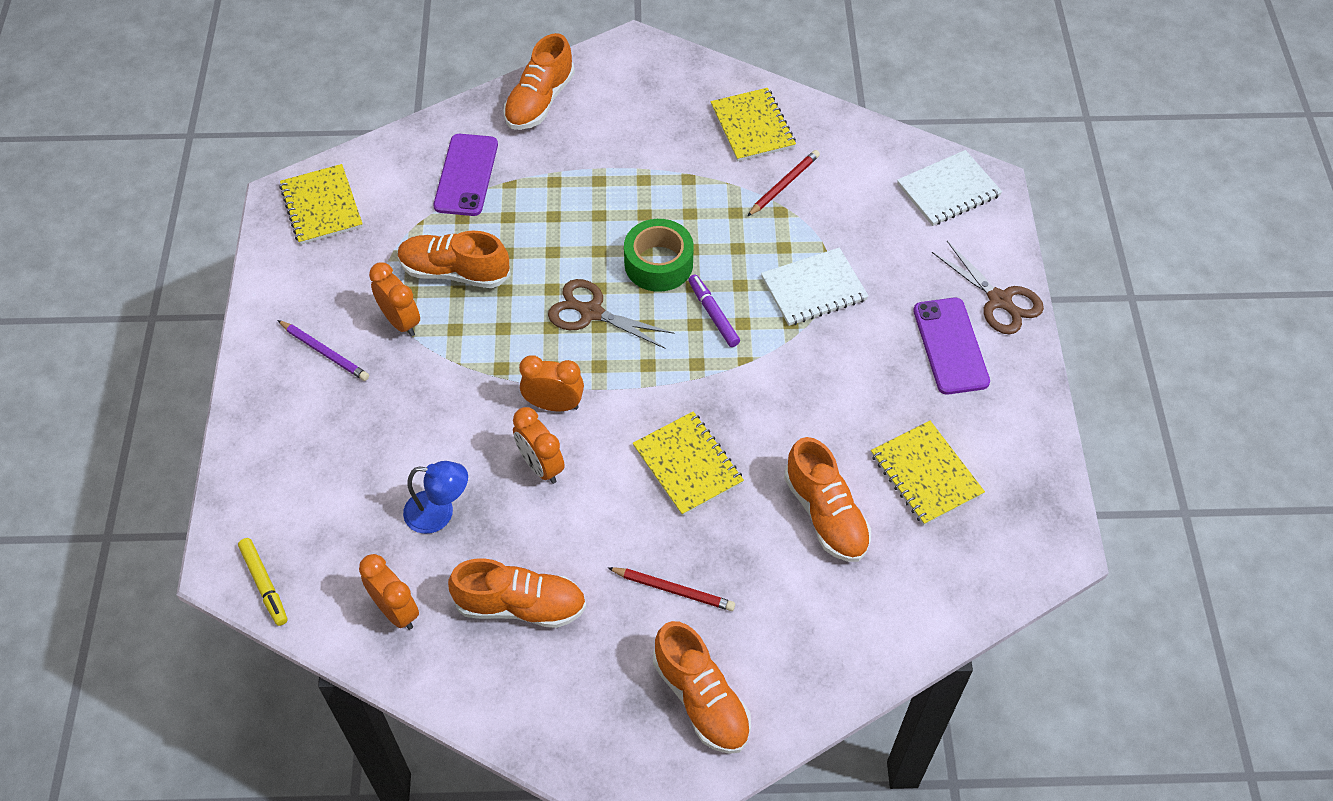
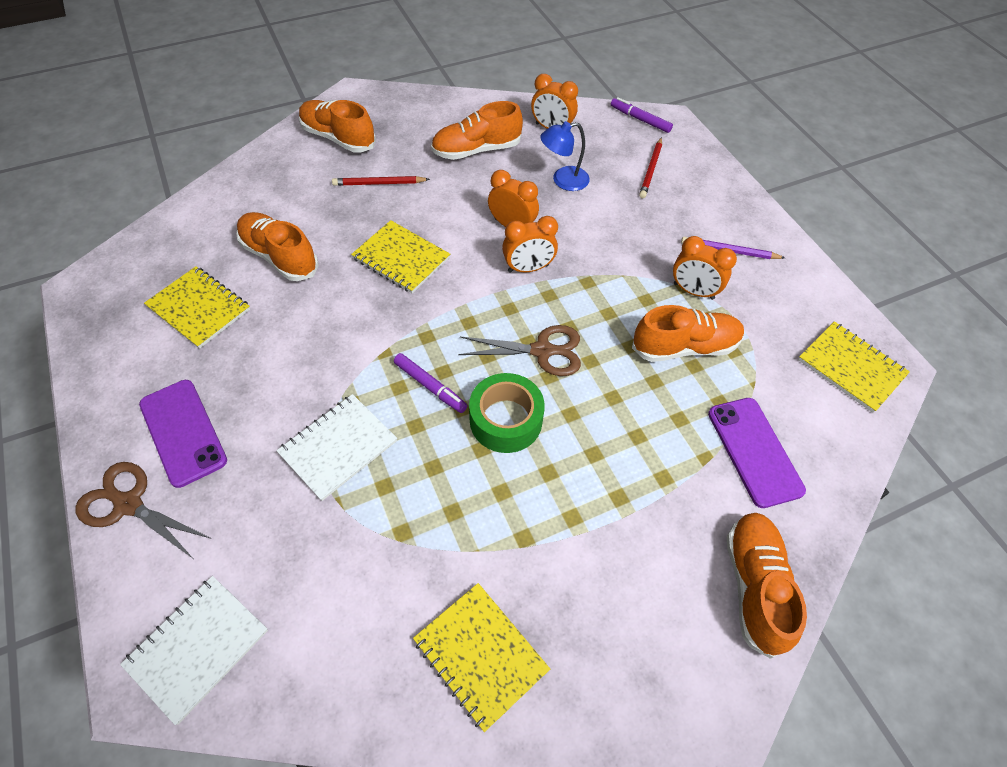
camera: 155 degrees right, 0 degrees up
yellow marker [238,538,288,626] -> purple marker [611,97,673,133]
red pencil [747,150,820,216] -> red pencil moved to [639,137,662,198]

